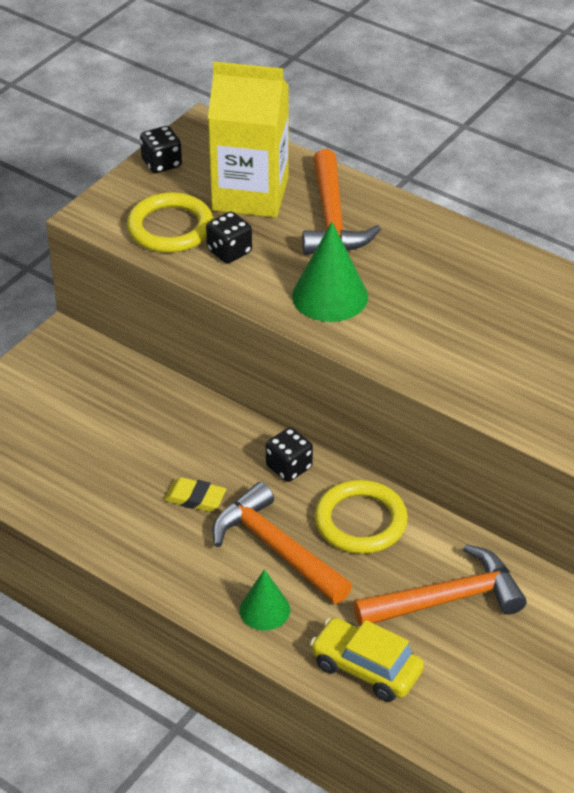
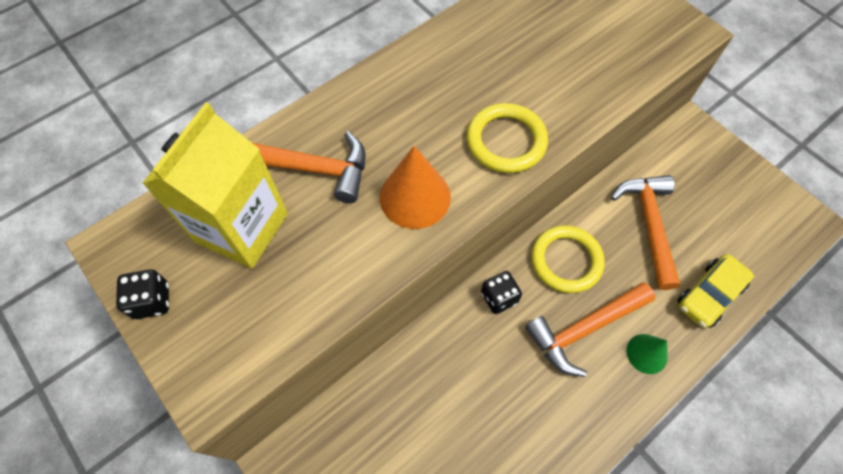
camera: 75 degrees left, 20 degrees up
yellow ring [127,192,214,253] -> yellow ring moved to [467,103,548,173]
yellow eraser [164,477,226,512] -> none
black dice [206,212,252,264] -> none
green cone [292,222,368,322] -> orange cone [380,146,451,229]

